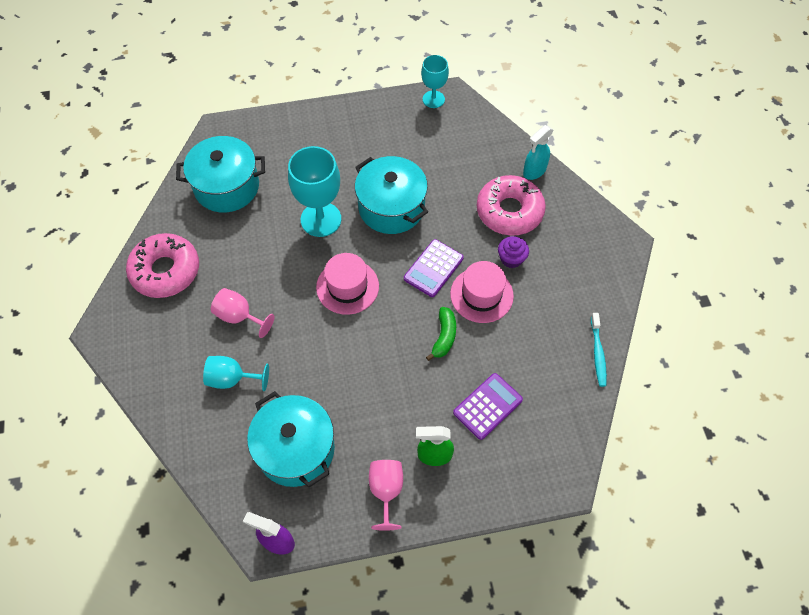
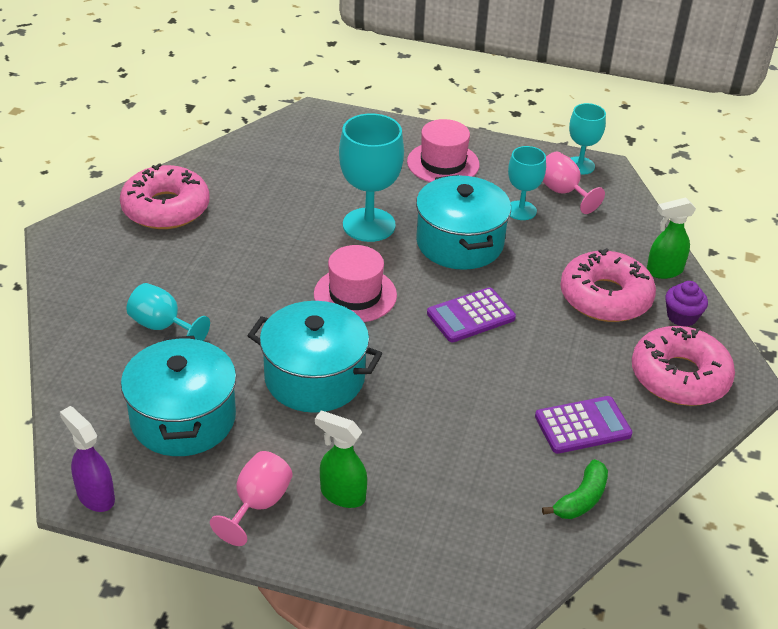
camera: 25 degrees right, 20 degrees down
turquoise pot [176,136,265,212] -> turquoise pot moved to [248,301,382,413]
pink goblet [211,288,275,338] -> pink goblet moved to [543,151,605,214]
green banana [426,307,456,361] -> green banana moved to [542,459,608,519]
pink hat [450,261,514,323] -> pink hat moved to [407,119,479,182]
purple calculator [453,373,523,440] -> purple calculator moved to [535,396,632,454]
purple cupcake [498,236,529,268] -> purple cupcake moved to [665,281,708,327]
turquoise spray bottle [523,125,554,180] -> green spray bottle [647,197,696,279]
turquoise toothbrush [591,313,607,387] -> none
none -> turquoise goblet [508,146,546,220]
none -> pink donut [632,326,735,406]

